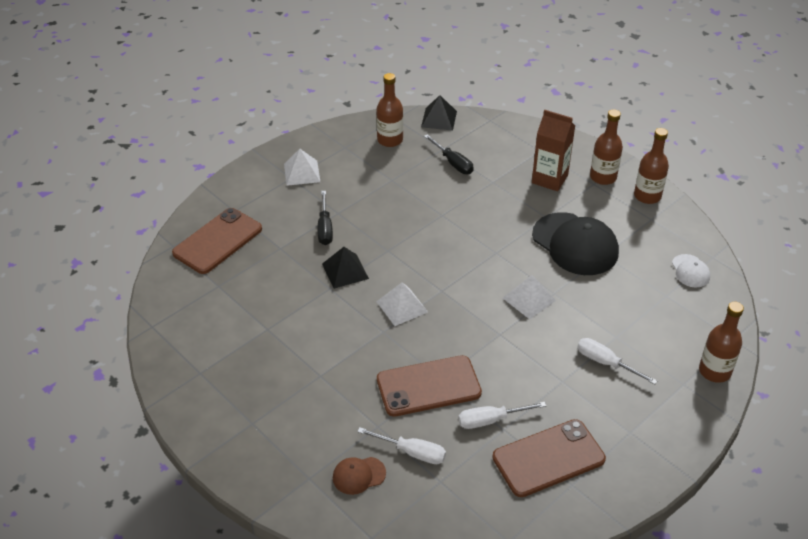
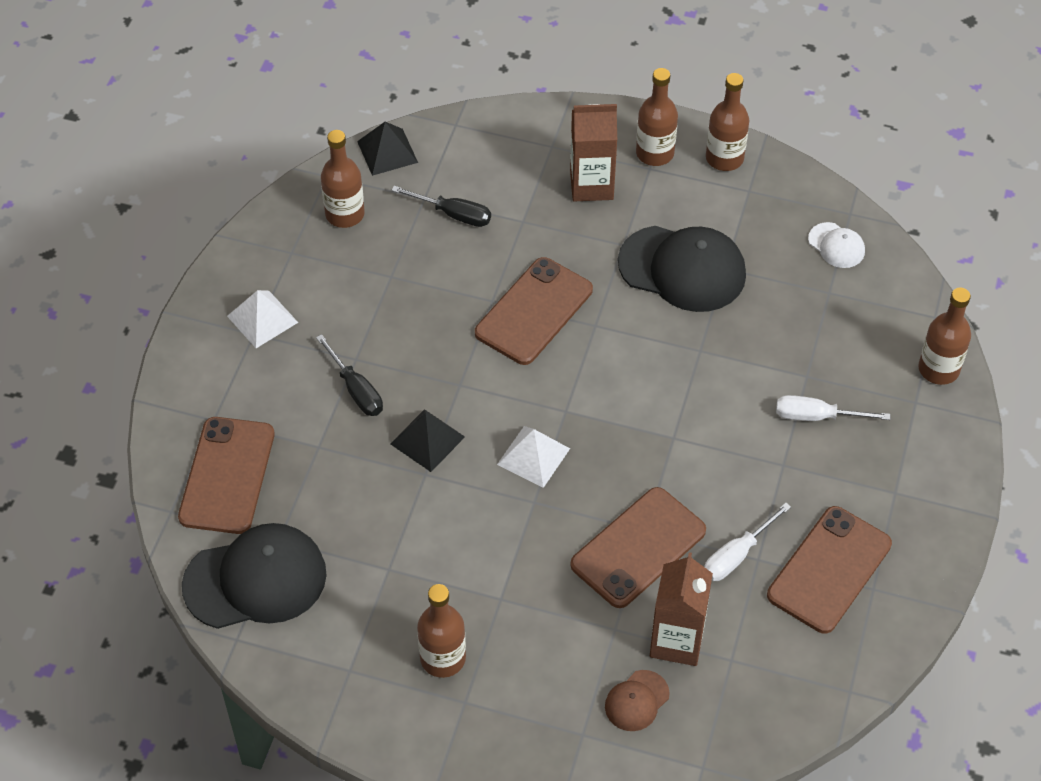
camera: 30 degrees left, 10 degrees up
white screwdriver [357,427,446,464] -> brown carton [650,552,713,666]
white pyramid [503,275,556,319] -> none
none -> black cap [182,523,327,629]
none -> brown bottle [417,584,466,678]
none -> brown phone [475,257,593,365]

